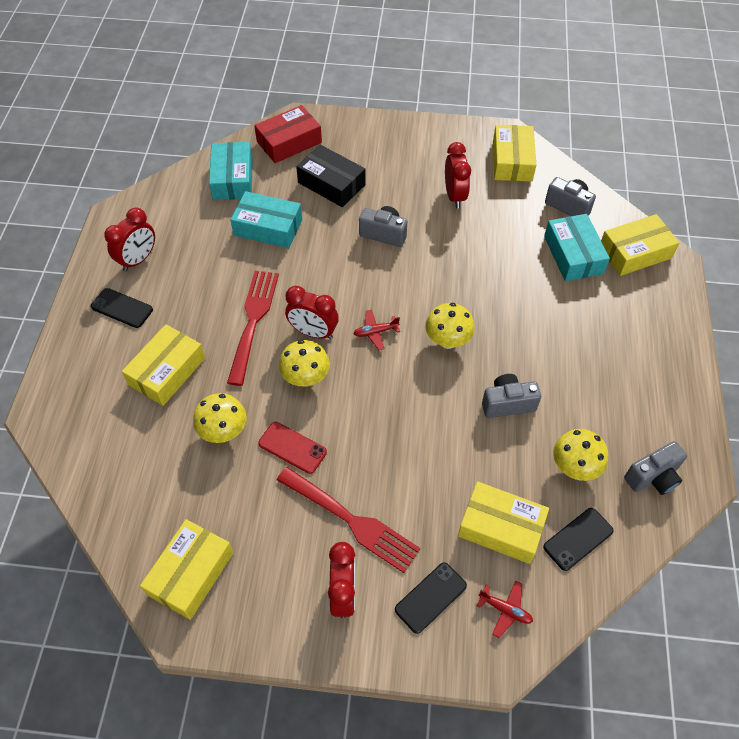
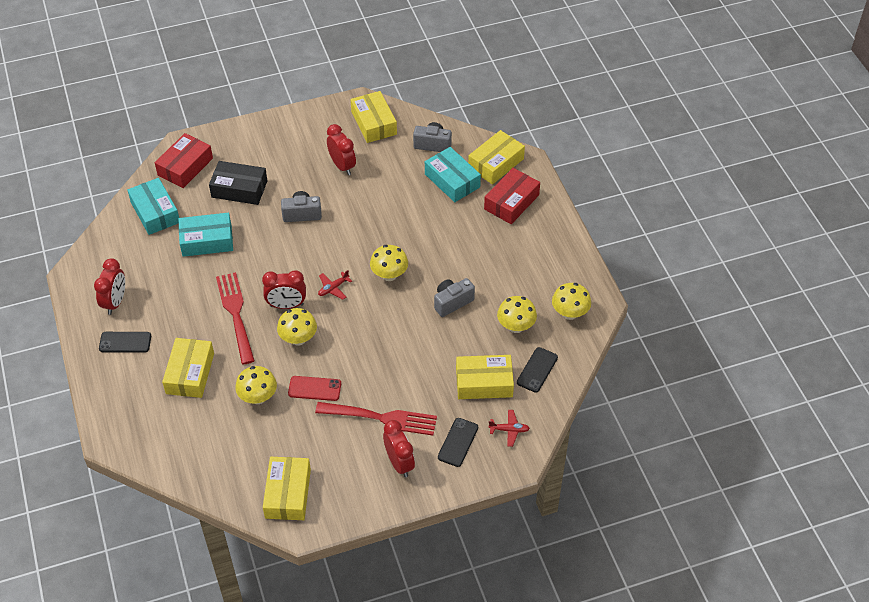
camera: 25 degrees left, 5 degrees down
grey camera [624,441,687,495] -> yellow mushroom [552,283,591,320]
none -> red box [484,168,540,224]

